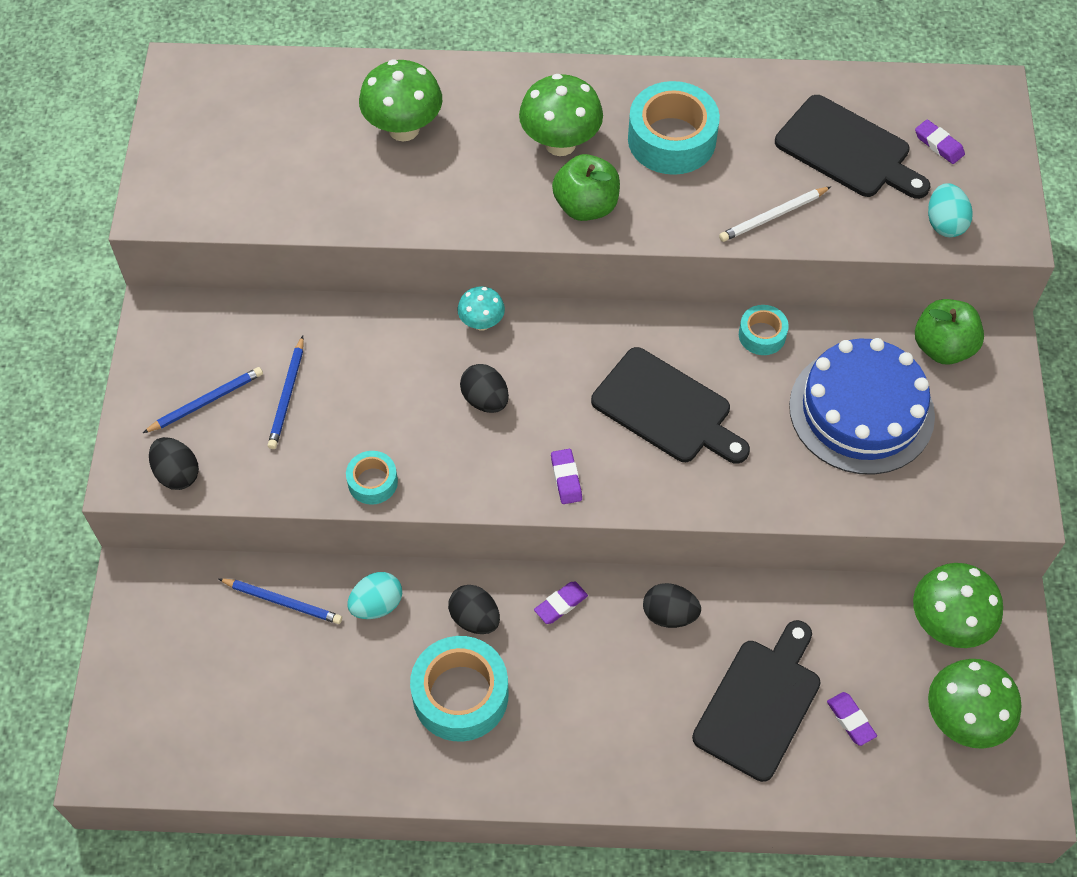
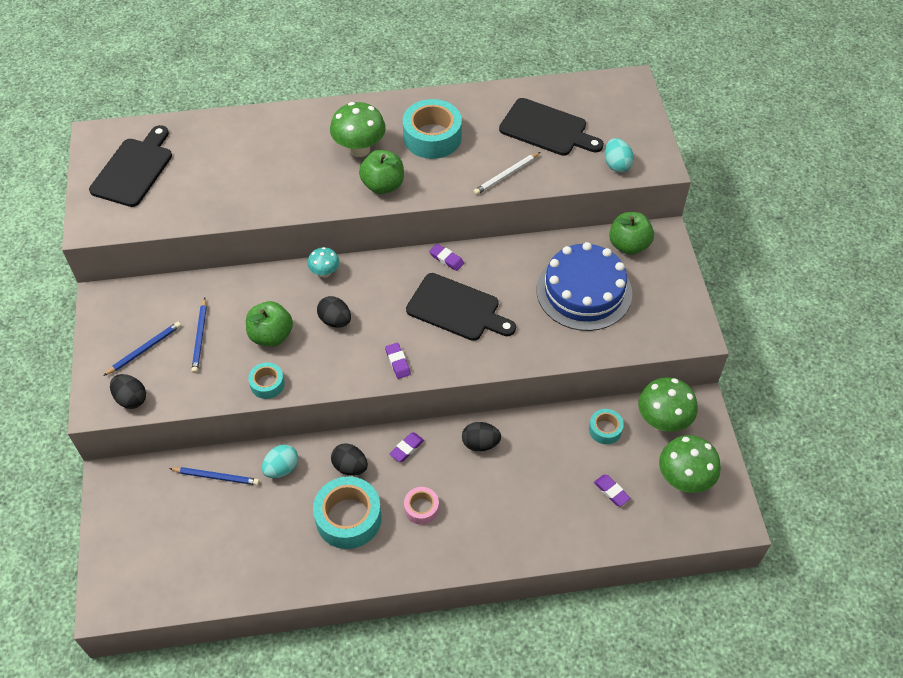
camera: 10 degrees left, 5 degrees down
green mushroom [359,59,442,141] -> none
black cutting board [692,620,821,782] -> black cutting board moved to [89,125,172,207]
turquoise tape [739,305,789,355] -> turquoise tape moved to [589,409,624,444]
purple eraser [915,119,965,164] -> purple eraser moved to [429,244,464,271]
none -> green apple [246,301,293,347]
none -> pink tape [404,487,439,525]

